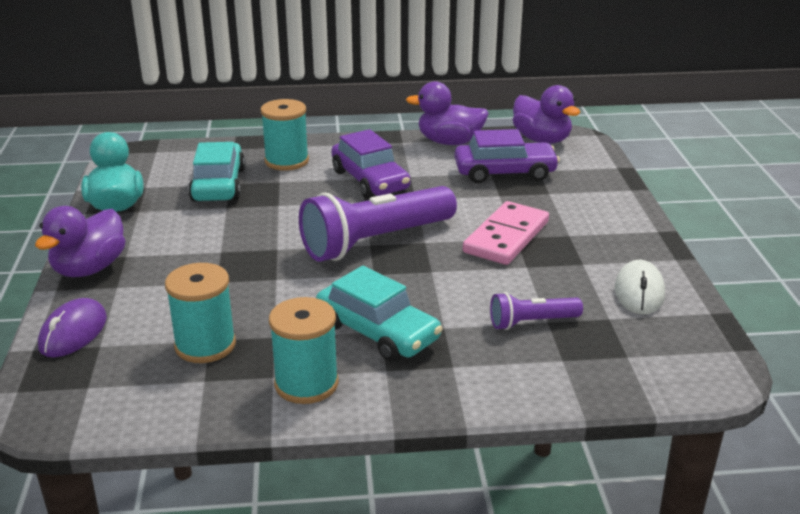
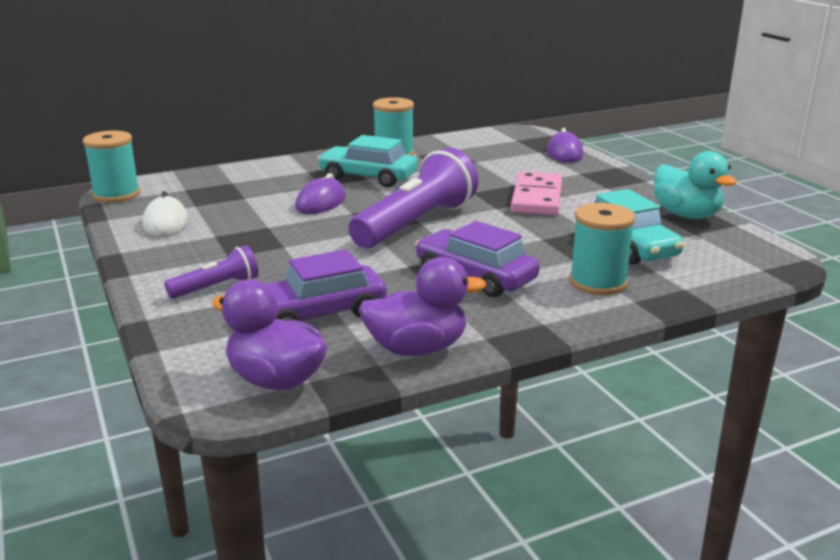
camera: 160 degrees right, 5 degrees down
purple duck [35,206,125,277] -> none
turquoise spool [165,263,236,363] -> turquoise spool moved to [83,130,140,203]
pink domino [463,201,549,265] -> pink domino moved to [511,172,562,215]
purple flashlight [490,292,583,330] -> purple flashlight moved to [164,245,259,299]
none -> purple mouse [295,173,346,214]

